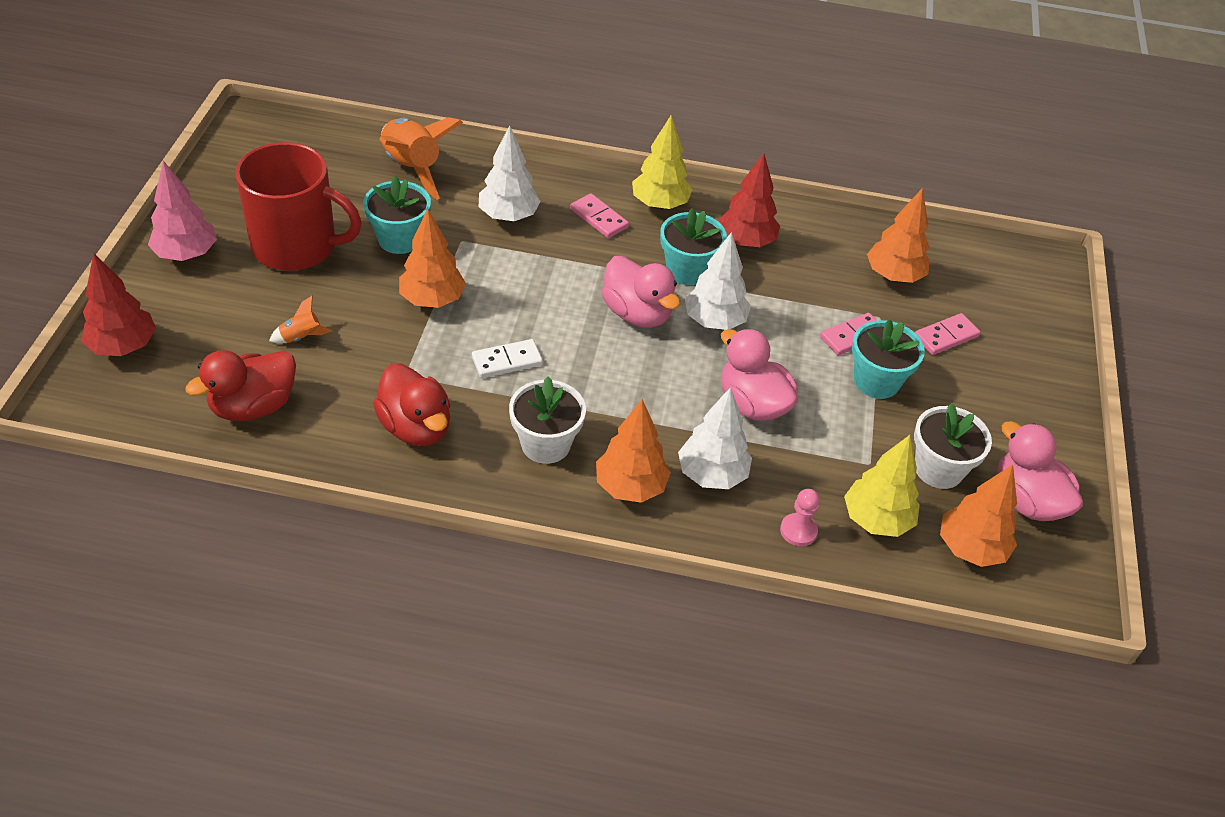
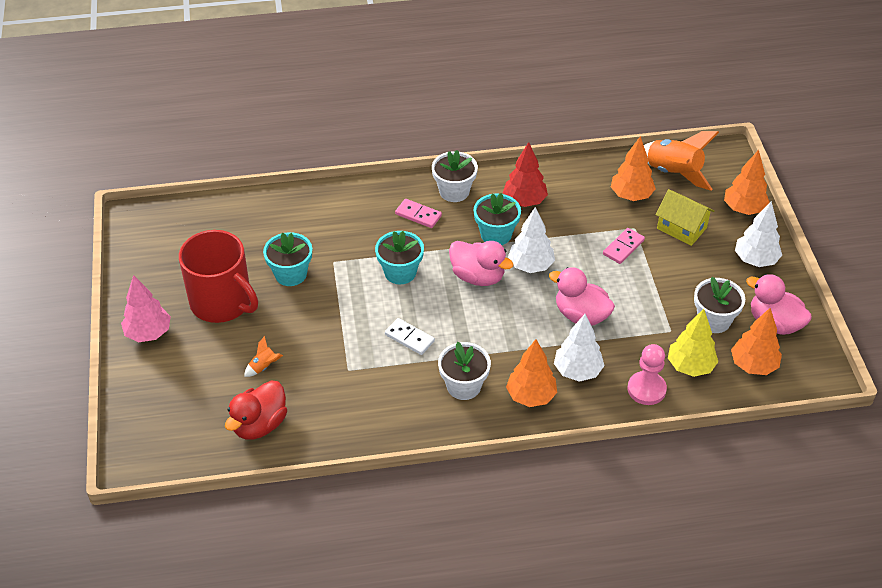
camera: 15 degrees left, 0 degrees up
red tree [81,253,156,356] -> none
red mug [235,142,362,271] -> red mug turned 45 degrees clockwise [179,230,258,323]
red duck [373,363,450,446] -> none
orange rocket [380,117,463,200] -> orange rocket moved to [644,131,719,190]
orange tree [399,209,466,308] -> orange tree moved to [724,150,770,215]
white domino [472,339,543,378] -> white domino turned 75 degrees clockwise [385,318,435,355]
white tree [479,125,541,221] -> white tree moved to [735,201,782,267]
yellow tree [632,115,693,209] -> white flower pot [432,150,478,202]
pink pawn [780,489,820,546] -> pink pawn [628,344,667,405], size x1.56
turquoise flower pot [852,319,925,399] -> turquoise flower pot moved to [375,231,424,284]
pink domino [915,313,981,355] -> yellow house [656,189,714,246]

